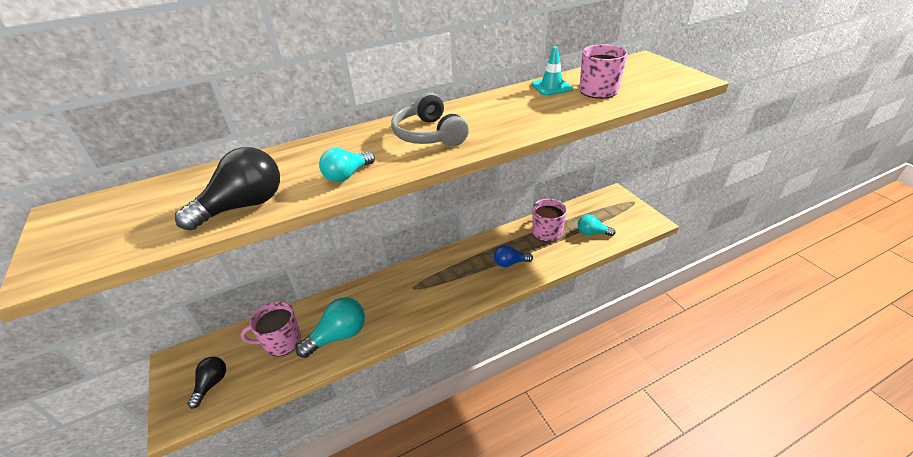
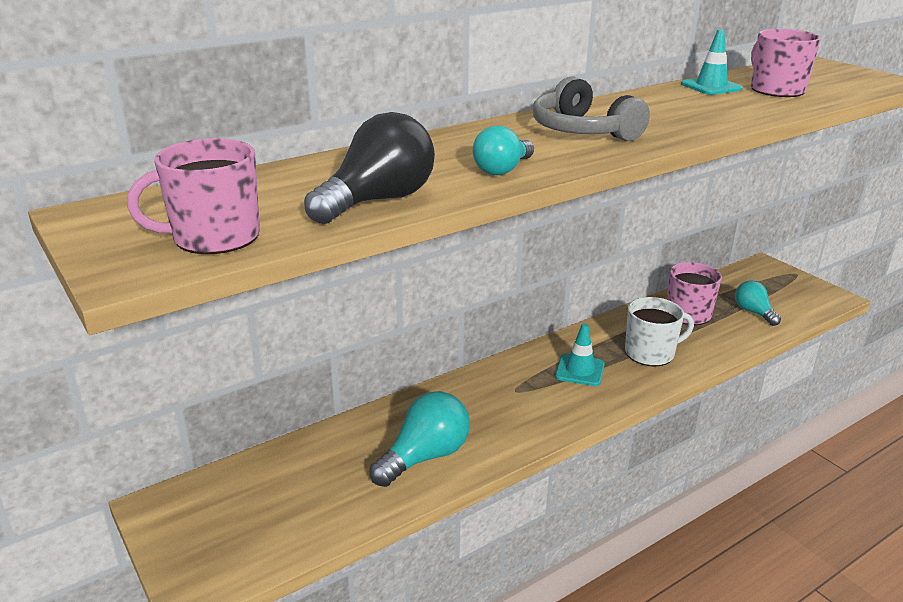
camera: 10 degrees left, 10 degrees down
black light bulb [188,357,226,409] -> none
pink mug [241,301,301,356] -> pink mug moved to [127,138,260,254]
blue light bulb [494,245,533,267] -> white mug [625,297,694,366]
turquoise light bulb [578,214,616,236] -> turquoise light bulb turned 60 degrees clockwise [735,280,781,326]
none -> turquoise traffic cone [555,323,605,386]

